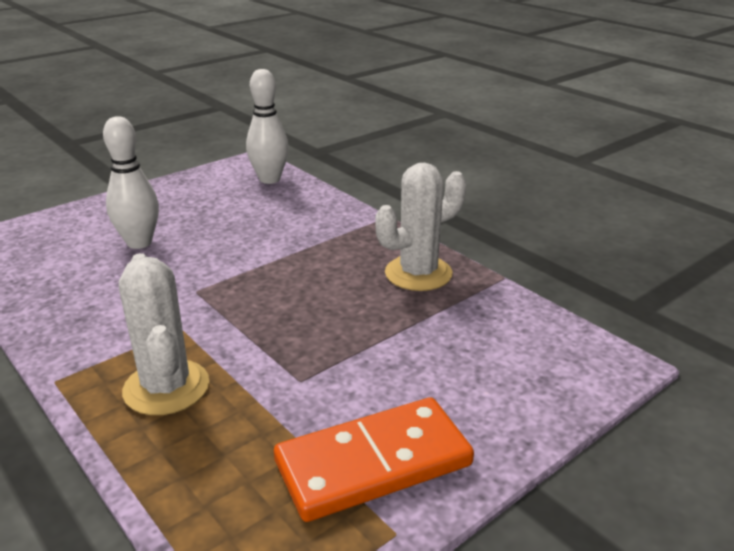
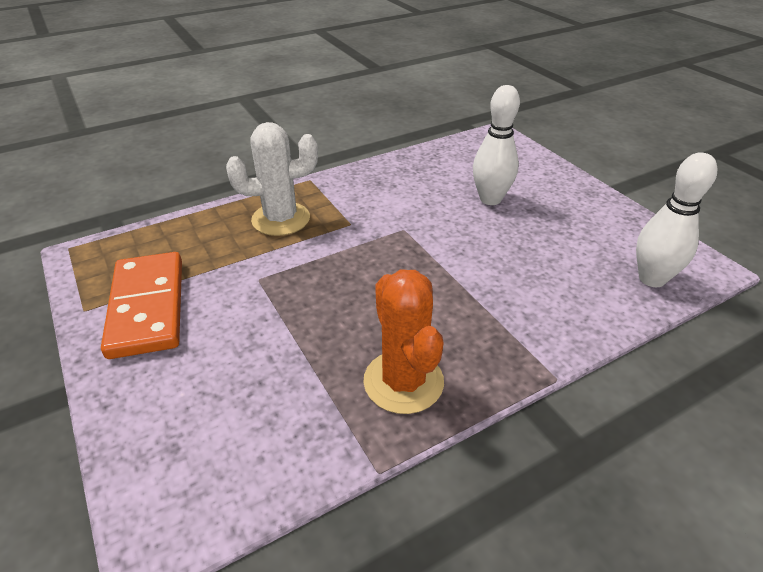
camera: 100 degrees right, 10 degrees up
white cactus [375,163,466,291] -> orange cactus [363,269,444,414]

